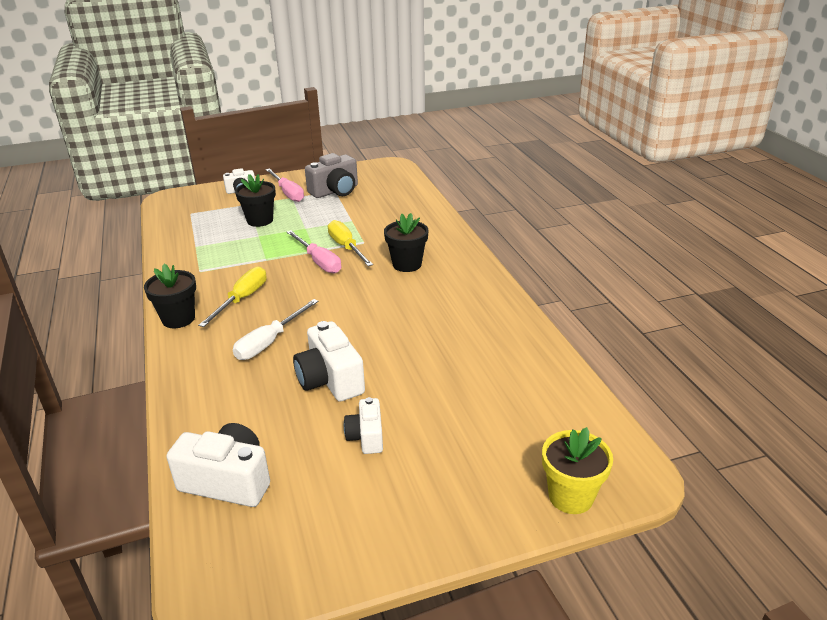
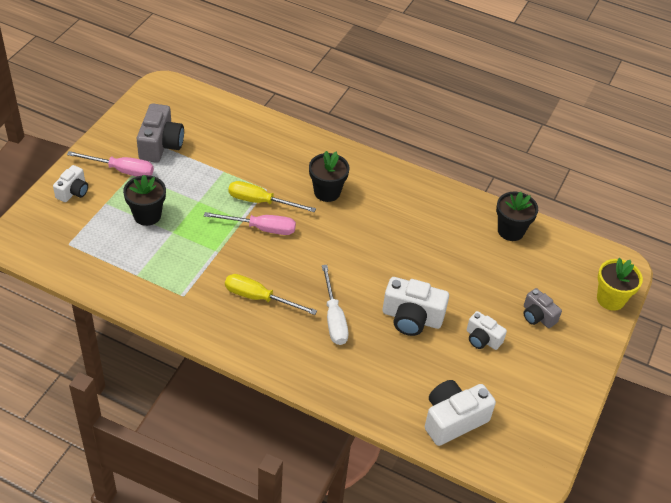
camera: 50 degrees left, 15 degrees up
black flower pot [144,264,196,328] -> black flower pot moved to [496,192,538,241]
yellow screwdriver [198,267,267,327] -> yellow screwdriver turned 45 degrees counterclockwise [225,274,317,315]
none -> grey camera [524,288,562,328]

